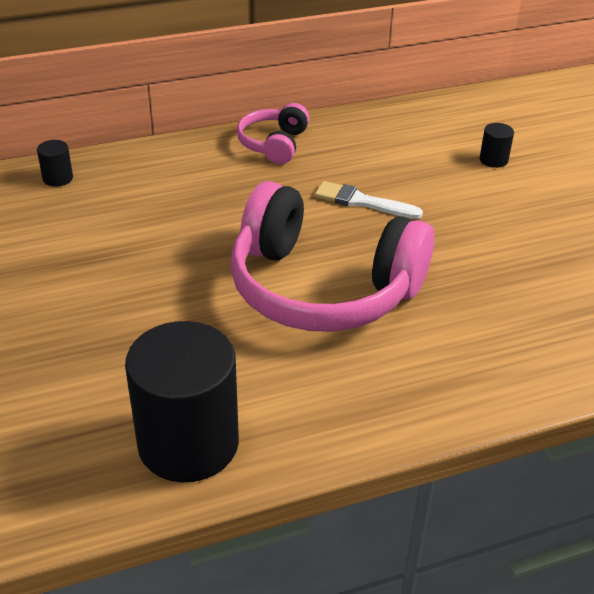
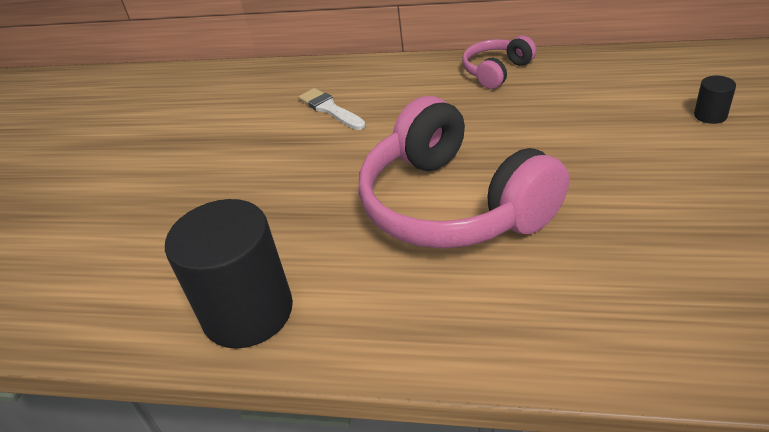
camera: 35 degrees right, 0 degrees up
black cylinder [37,140,73,187] -> none
white brush [315,181,423,219] -> white brush moved to [299,88,366,130]

